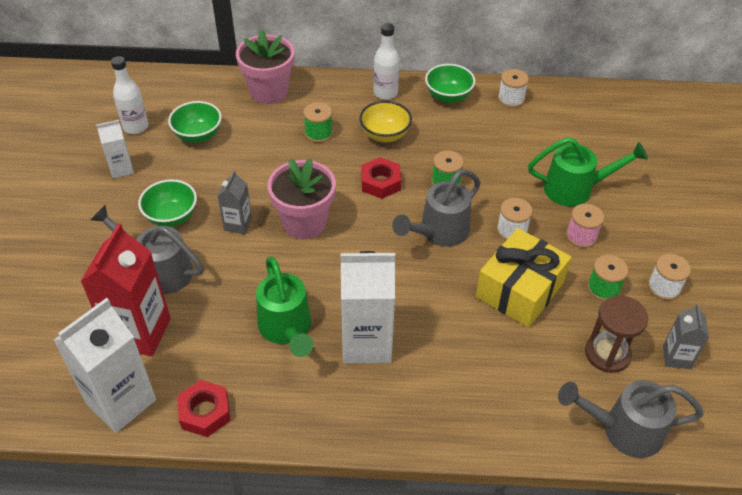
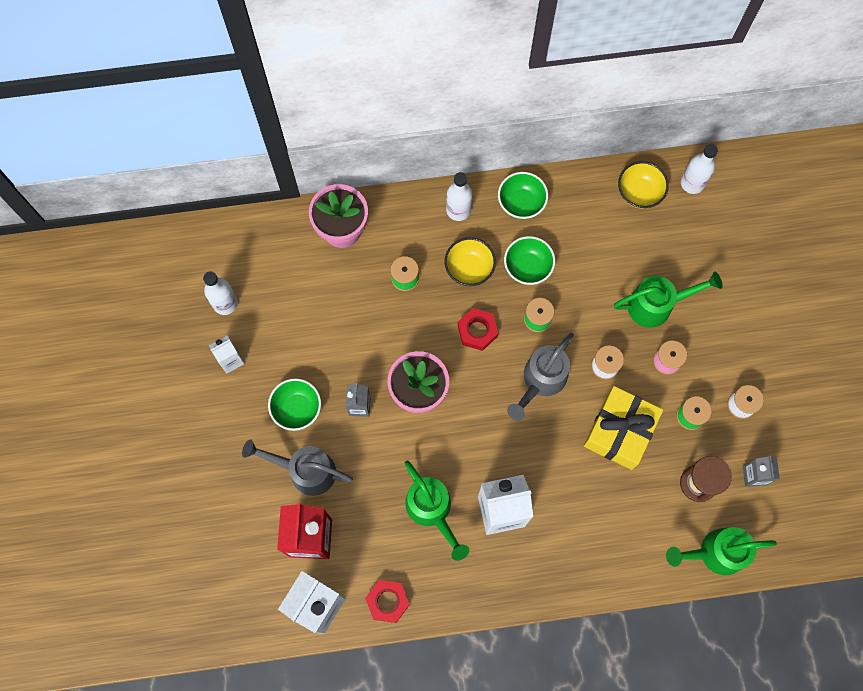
camera: 10 degrees left, 25 degrees up
green bowl [168,101,222,143] -> green bowl moved to [504,236,555,285]
white spool [498,69,529,108] -> none
grey watering can [558,380,704,458] -> green watering can [666,527,777,575]
none -> yellow bowl [618,161,669,209]
none -> white bottle [681,144,718,194]

